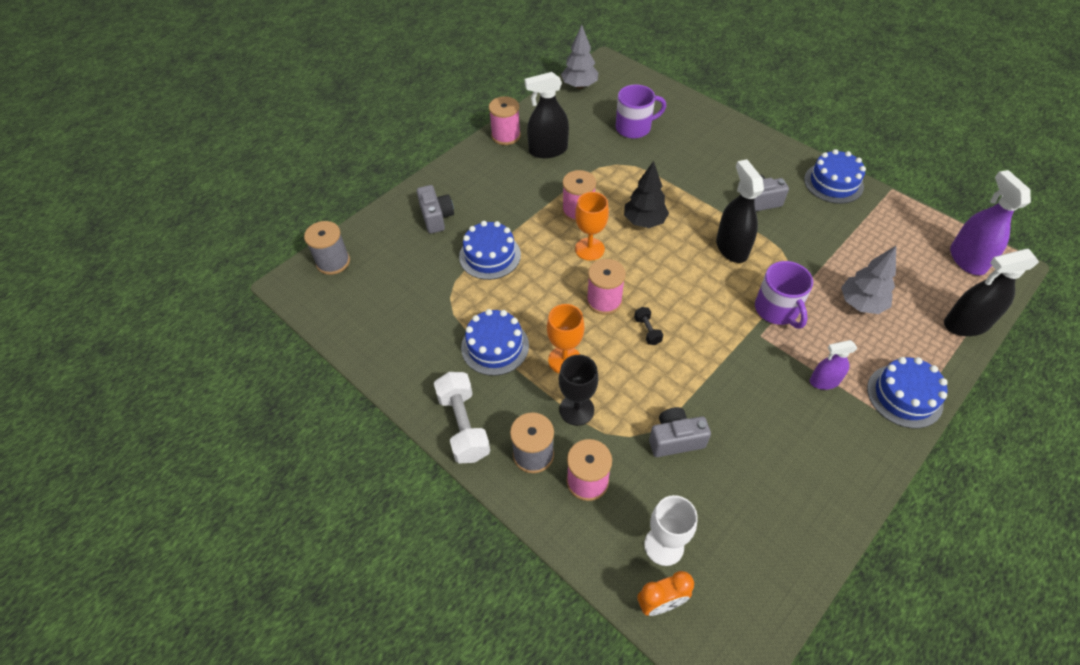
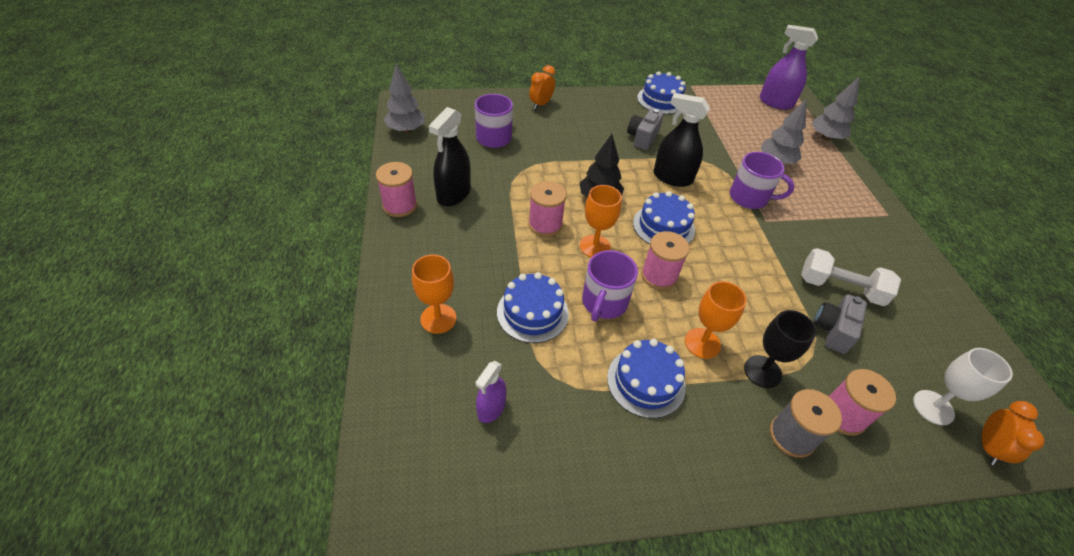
camera: 55 degrees left, 5 degrees down
grey spool [304,221,350,275] -> none
grey camera [417,185,454,234] -> orange goblet [412,255,456,334]
white dumbbell [434,372,490,464] -> white dumbbell moved to [801,248,901,306]
black dumbbell [634,307,663,345] -> none
purple spray bottle [810,340,857,390] -> purple spray bottle moved to [475,361,506,423]
blue cake [867,357,948,428] -> blue cake moved to [633,191,695,244]
black spray bottle [944,249,1039,336] -> grey tree [812,76,860,141]
none -> orange clock [529,65,555,109]
none -> purple mug [582,250,638,321]

